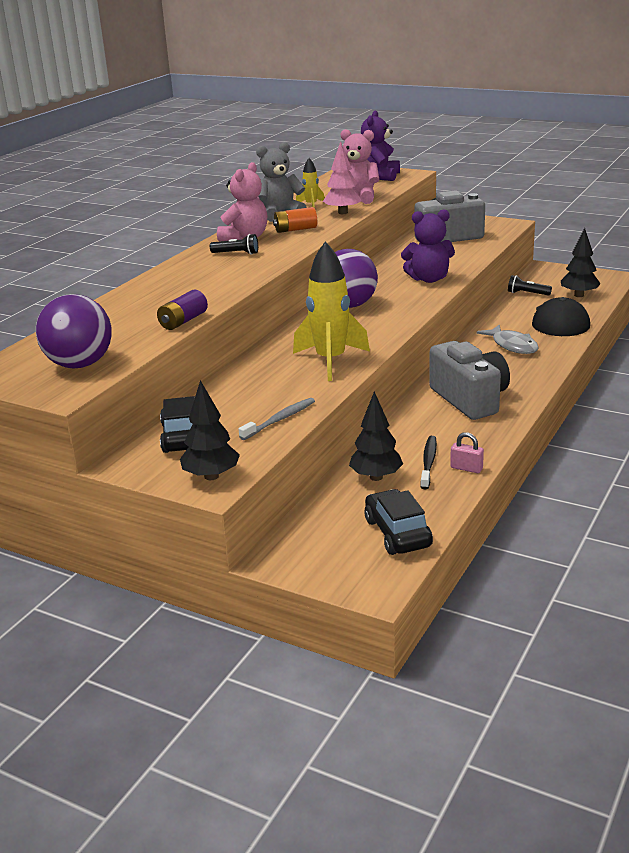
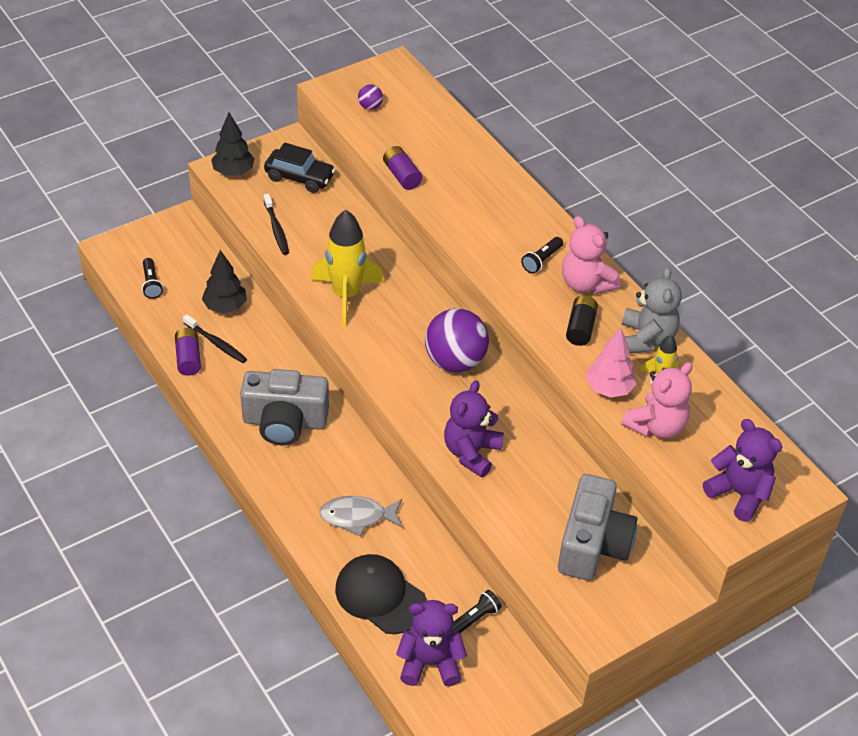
camera: 115 degrees right, 20 degrees up
purple ball [36,294,112,369] -> purple ball [358,84,383,110], size x0.44
grey toothbrush [239,398,315,440] -> black toothbrush [264,194,289,255]
orange battery [273,207,317,233] -> black battery [566,295,598,346]
black car [364,489,433,555] -> black flashlight [142,258,163,299]
pink padlock [450,432,484,473] -> purple battery [175,328,201,376]
black tree [561,228,601,297] -> purple teddy bear [396,600,467,686]

